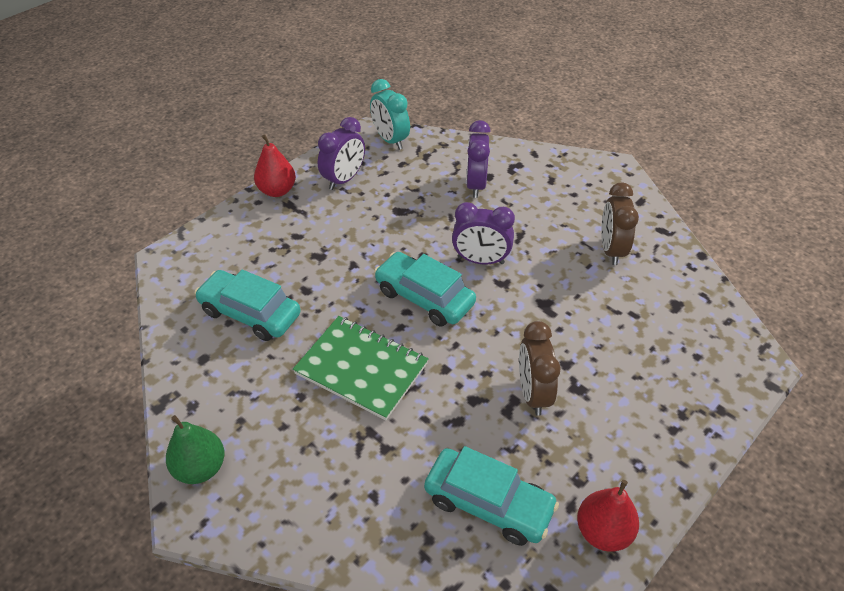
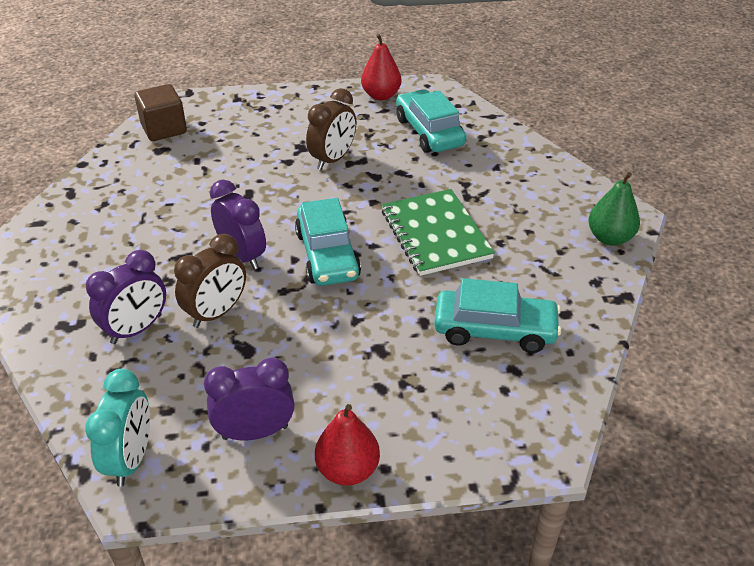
camera: 140 degrees left, 5 degrees down
turquoise car [194,270,301,341] -> turquoise car turned 60 degrees counterclockwise [434,278,561,353]
brown clock [601,182,639,265] -> brown clock moved to [174,234,246,328]
none -> brown cube [135,84,187,141]

